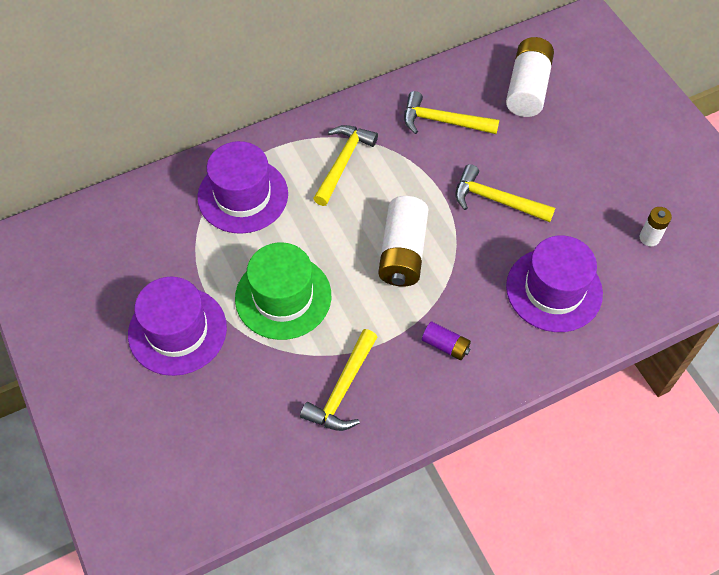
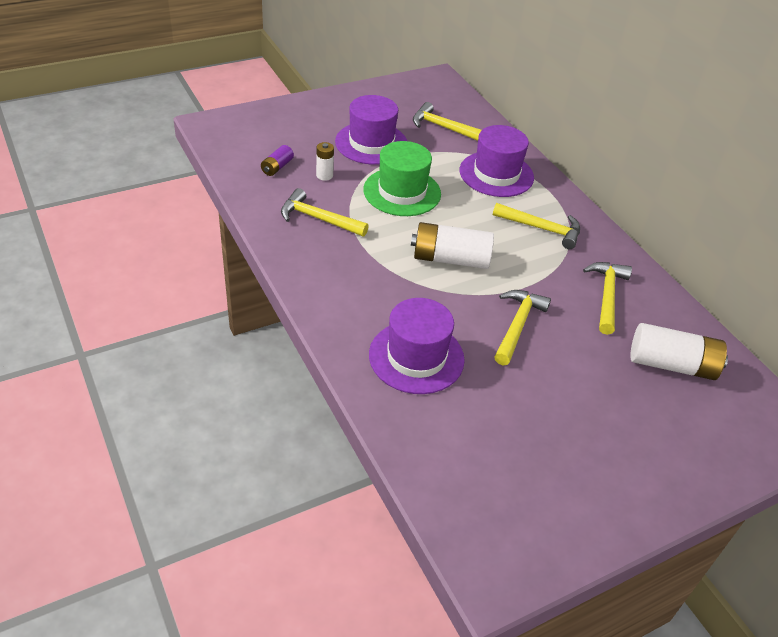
camera: 85 degrees right, 15 degrees down
purple battery [422,322,471,360] -> purple battery moved to [261,145,294,176]
white battery [640,207,672,246] -> white battery moved to [316,142,334,181]
none -> yellow hammer [413,102,482,141]

